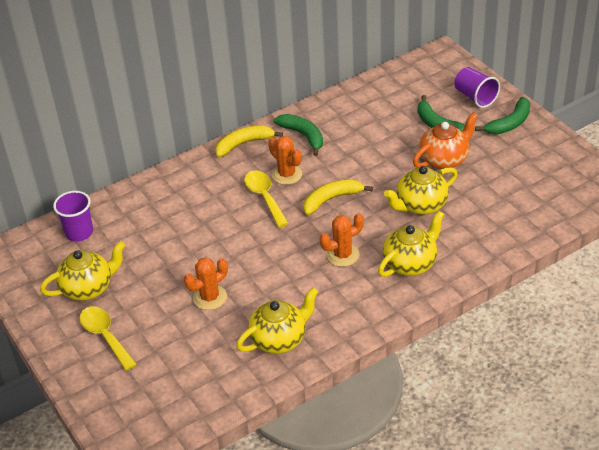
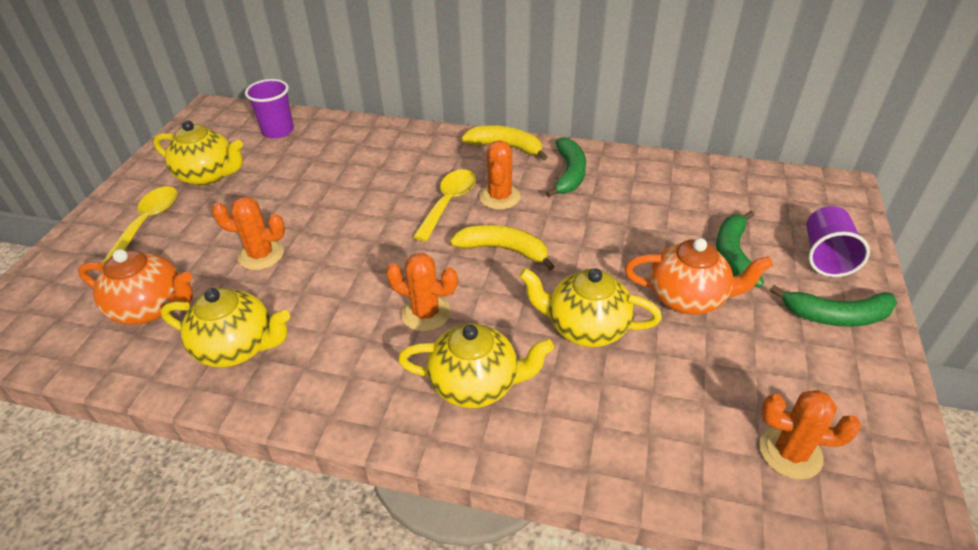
camera: 45 degrees right, 0 degrees up
none -> orange teapot [78,249,193,325]
none -> orange cactus [760,390,861,480]

